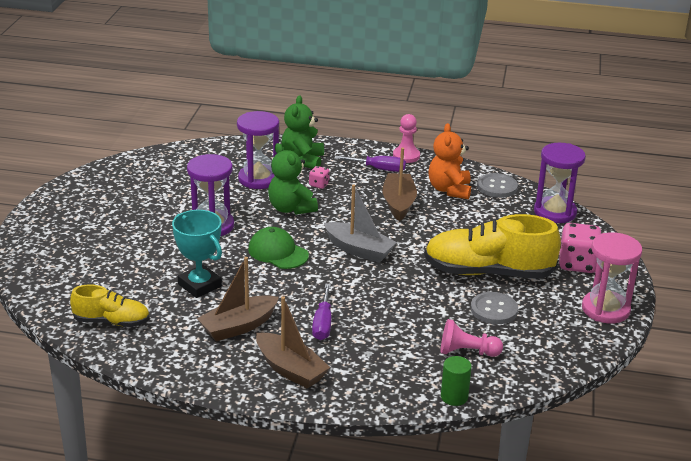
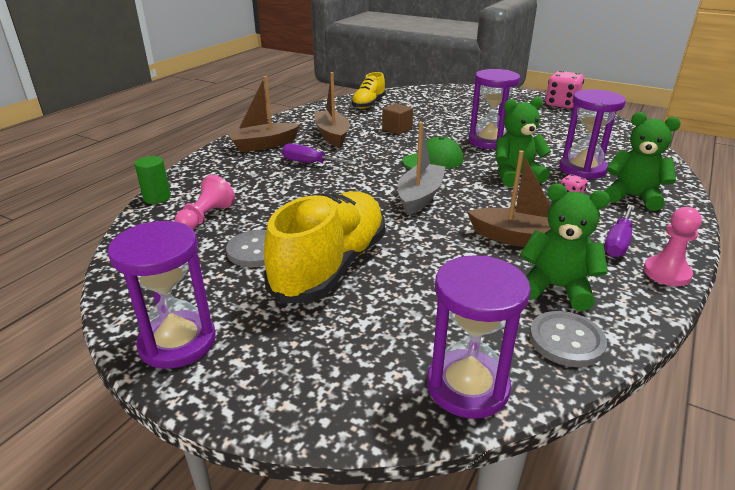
camera: 110 degrees right, 0 degrees up
turquoise trophy [172,210,222,298] -> brown cube [382,103,413,135]
grey boat [324,184,397,263] -> grey boat turned 150 degrees clockwise [397,122,445,215]
orange teddy bear [428,123,471,199] -> green teddy bear [520,184,610,311]
pink dice [559,223,602,273] -> pink dice moved to [545,71,584,109]
pink hourglass [582,232,642,324] -> purple hourglass [108,221,216,369]

